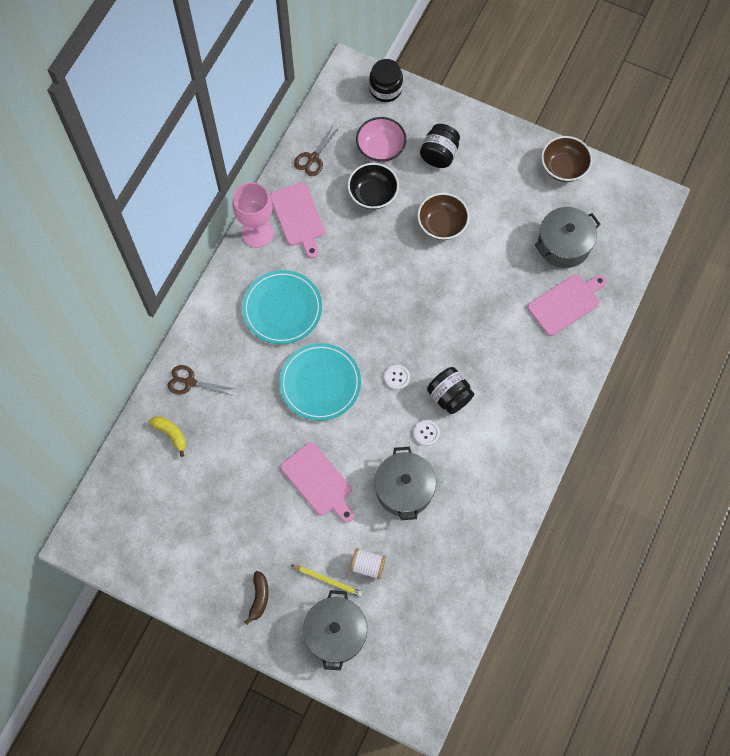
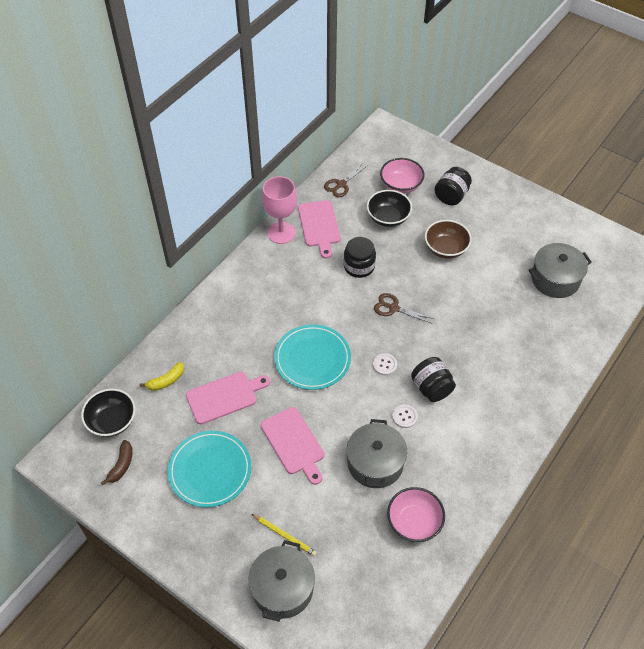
camera: 10 degrees right, 15 degrees down
yellow banana [149,416,186,457] -> yellow banana turned 90 degrees clockwise [140,362,184,391]
brown scissors [168,365,235,396] -> brown scissors moved to [374,293,435,324]
turquoise plate [242,270,322,344] -> turquoise plate moved to [168,431,251,507]
brown banana [245,571,269,625] -> brown banana moved to [101,440,133,485]
white spool [350,548,386,580] -> none
black jar [369,59,403,102] -> black jar moved to [344,237,376,278]
pink cutting board [527,275,607,336] -> pink cutting board moved to [186,372,270,424]
brown bowl [541,136,592,182] -> none
none -> black bowl [81,389,135,437]
none -> pink bowl [387,487,445,542]

